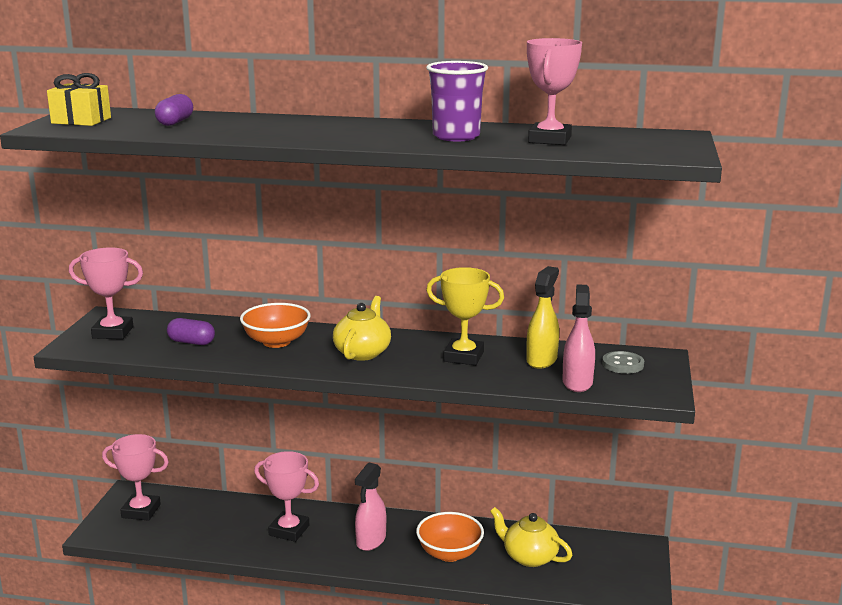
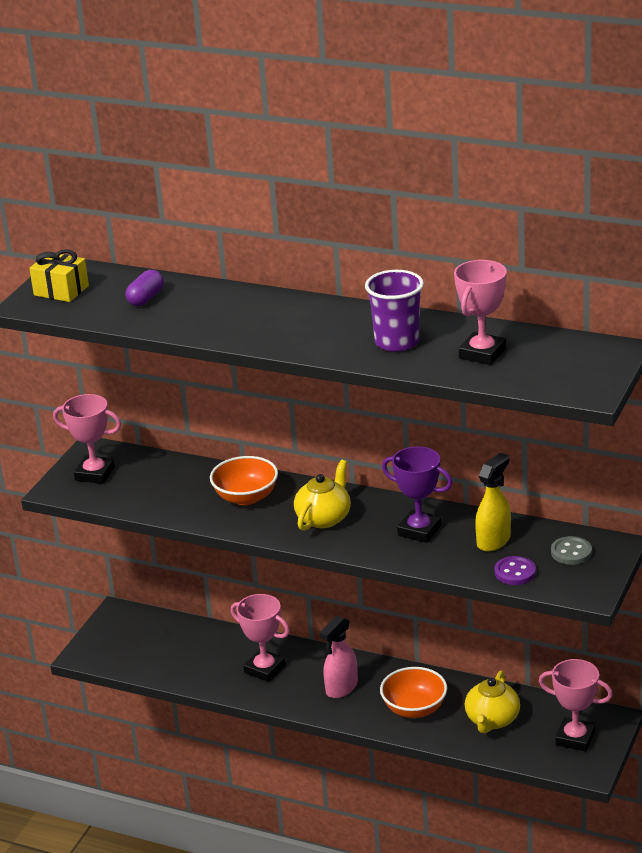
camera: 15 degrees right, 10 degrees up
pink trophy [102,434,169,521] -> pink trophy moved to [539,659,613,751]
purple capsule [167,318,215,345] -> none
yellow trophy [426,267,504,365] -> purple trophy [382,446,453,543]
yellow teapot [490,507,572,567] -> yellow teapot turned 120 degrees counterclockwise [465,670,520,734]
pink spray bottle [562,284,595,392] -> purple button [494,556,536,585]

